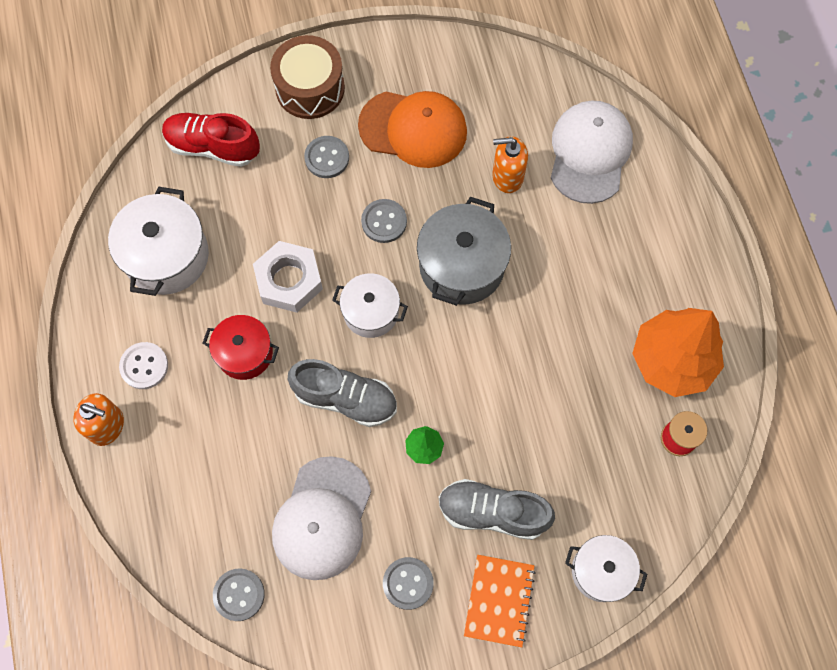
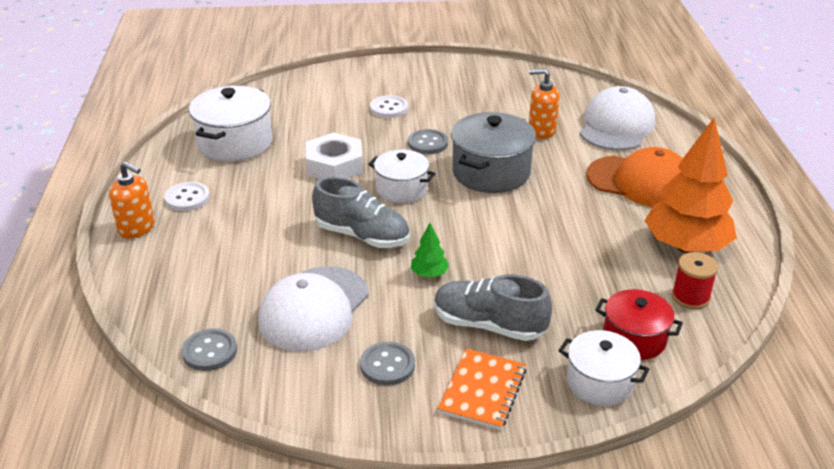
camera: 10 degrees right, 35 degrees down
red shoe [162,113,260,167] -> none
red pot [202,315,279,380] -> red pot moved to [595,289,683,360]
brown drum [270,35,345,119] -> none
grey button [304,136,349,178] -> white button [370,95,408,118]
orange cap [358,91,467,168] -> orange cap moved to [586,147,683,207]

